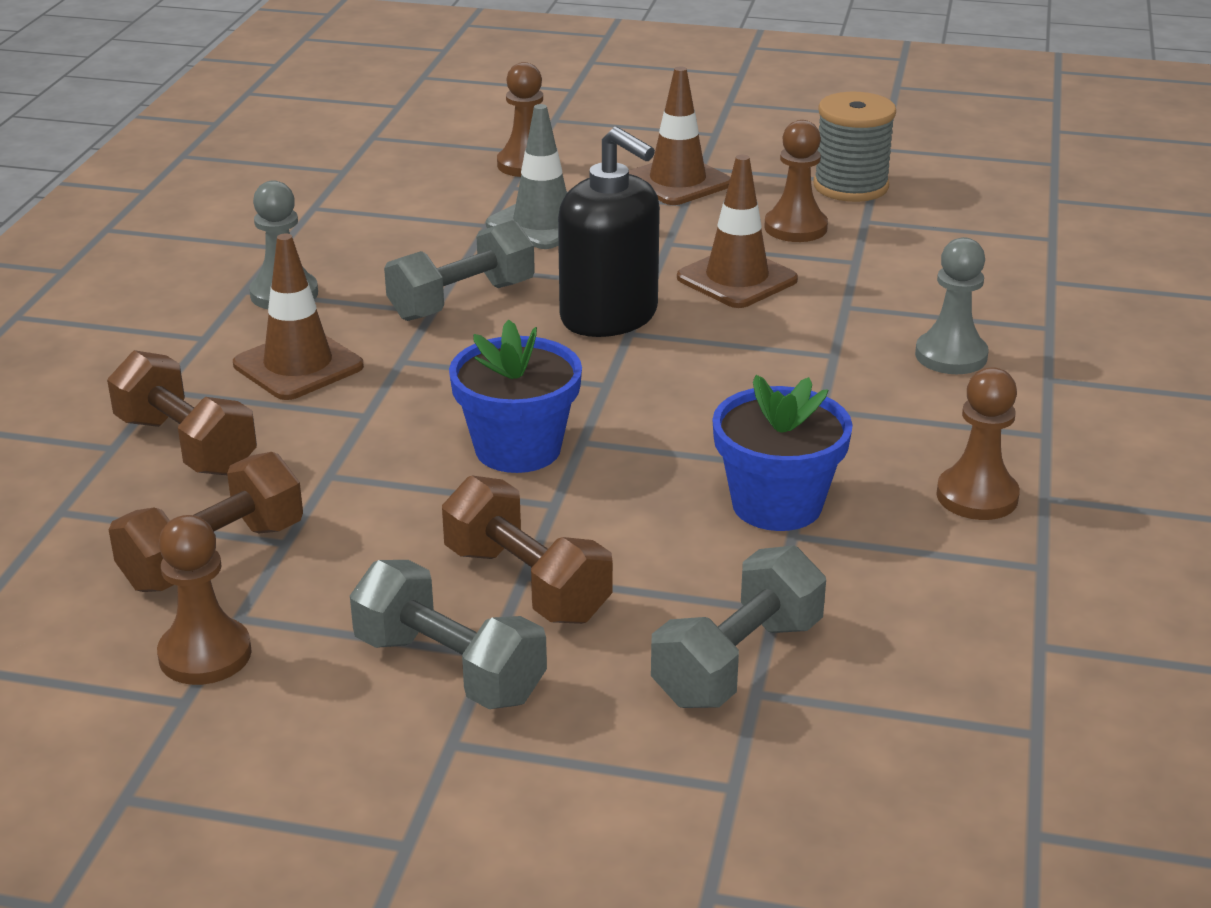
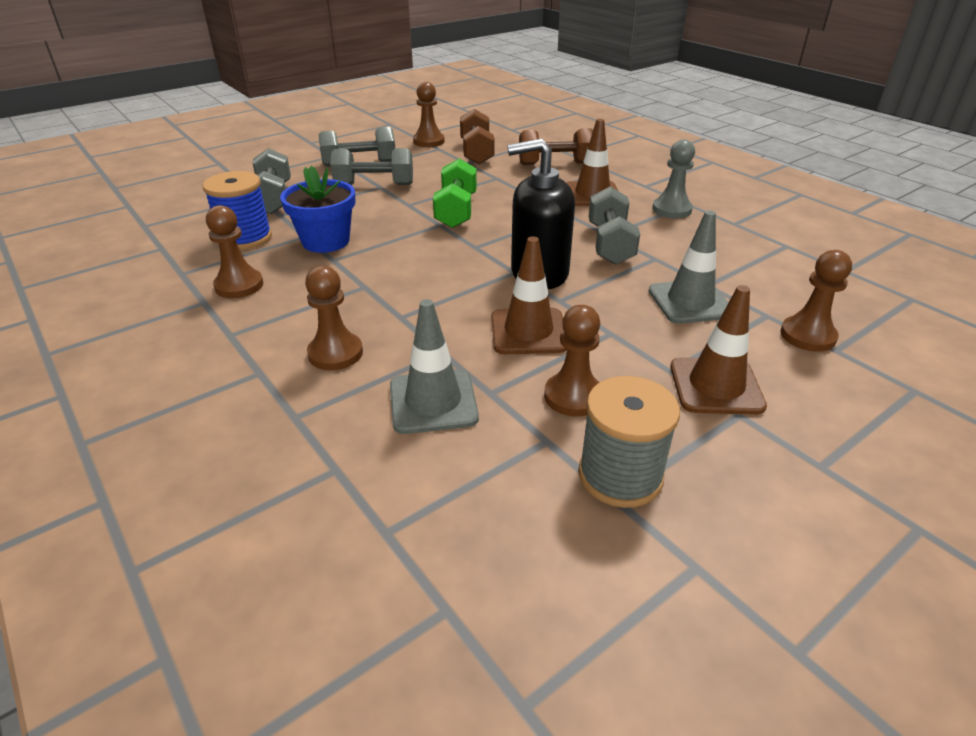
camera: 130 degrees right, 5 degrees up
brown dumbbell [442,475,613,624] -> grey dumbbell [330,148,413,185]
blue flower pot [449,319,582,473] -> green dumbbell [433,158,477,228]
grey pawn [915,237,989,374] -> brown pawn [305,266,363,370]
none -> blue spool [203,171,272,250]
none -> grey traffic cone [390,299,479,434]

